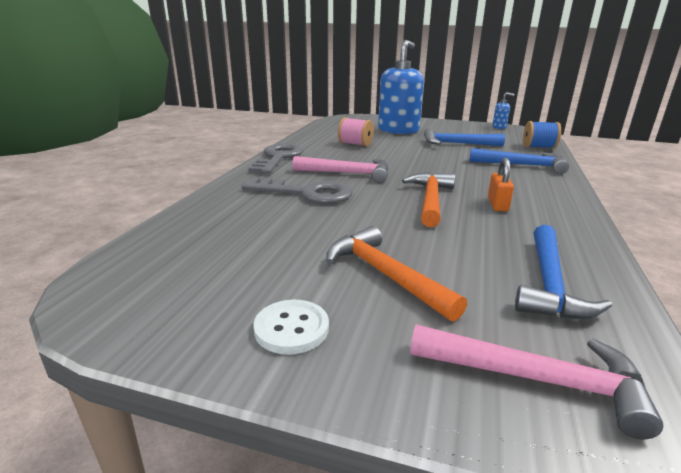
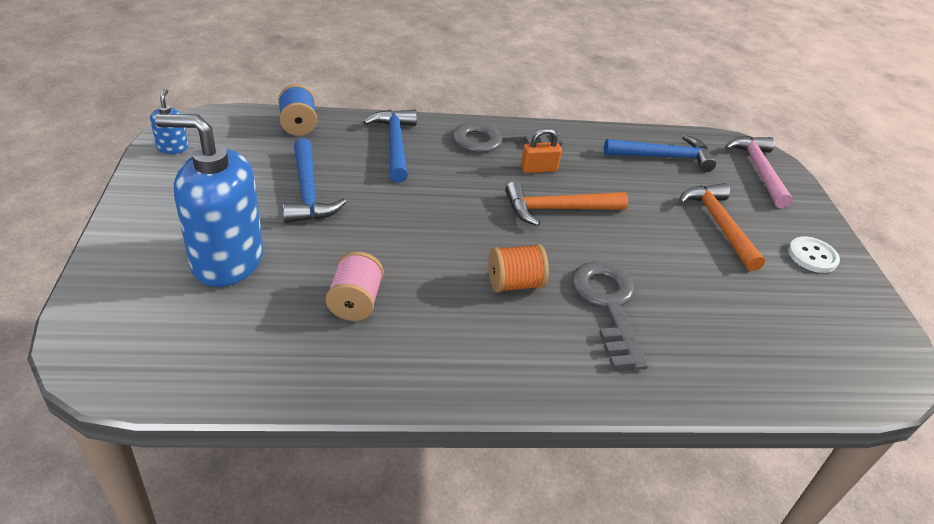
camera: 115 degrees left, 15 degrees up
grey key [248,143,304,174] -> grey key moved to [452,122,563,153]
pink hammer [292,156,389,183] -> orange spool [488,244,549,292]
orange hammer [326,226,467,322] -> orange hammer turned 135 degrees clockwise [679,183,765,271]

